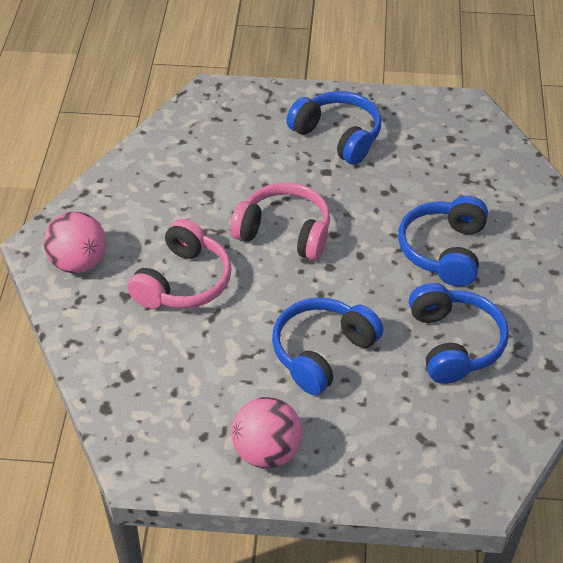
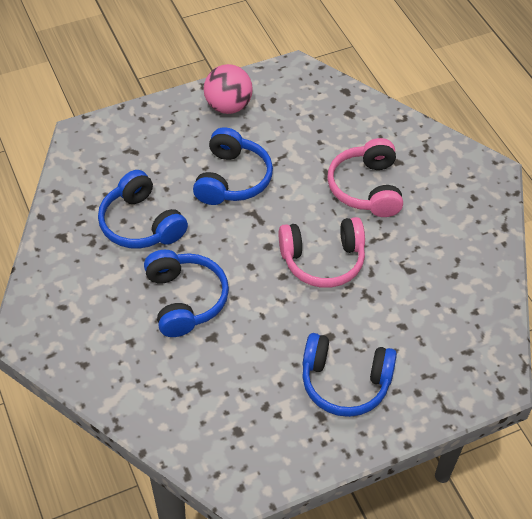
camera: 150 degrees right, 5 degrees up
pink ball [43,212,106,273] -> none

